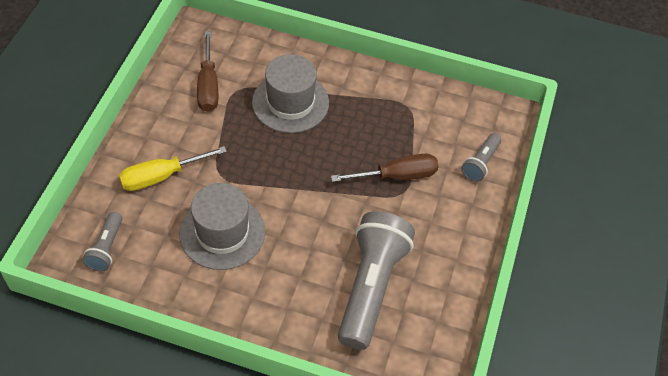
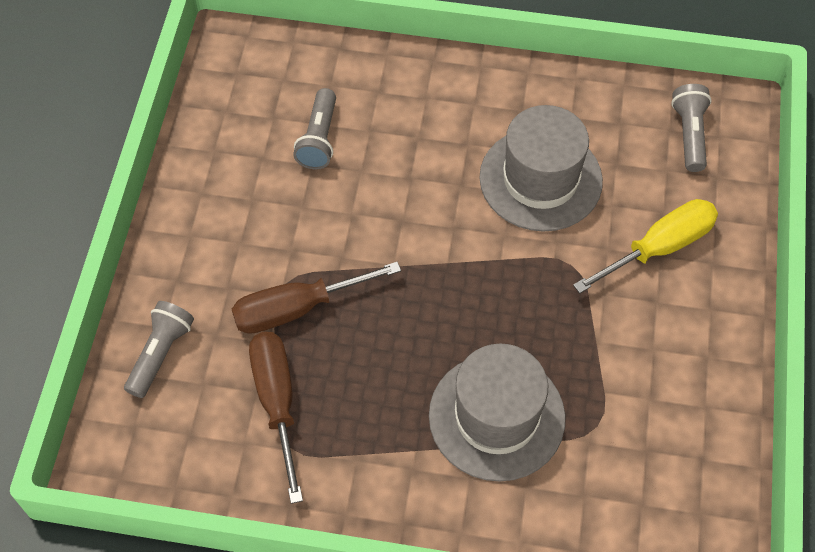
camera: 175 degrees right, 5 degrees up
brown screwdriver [197,31,218,112] -> brown screwdriver moved to [249,332,303,504]
grey flashlight [338,211,415,350] -> grey flashlight [293,88,336,169], size x0.48

